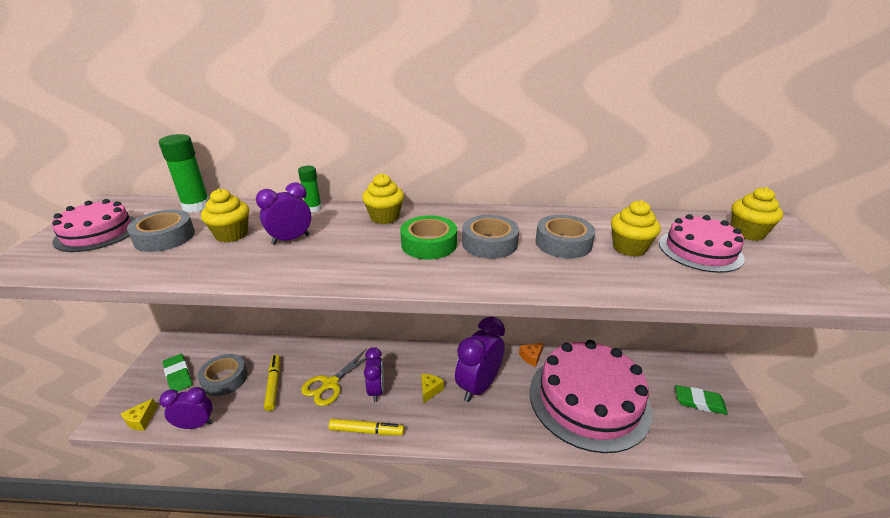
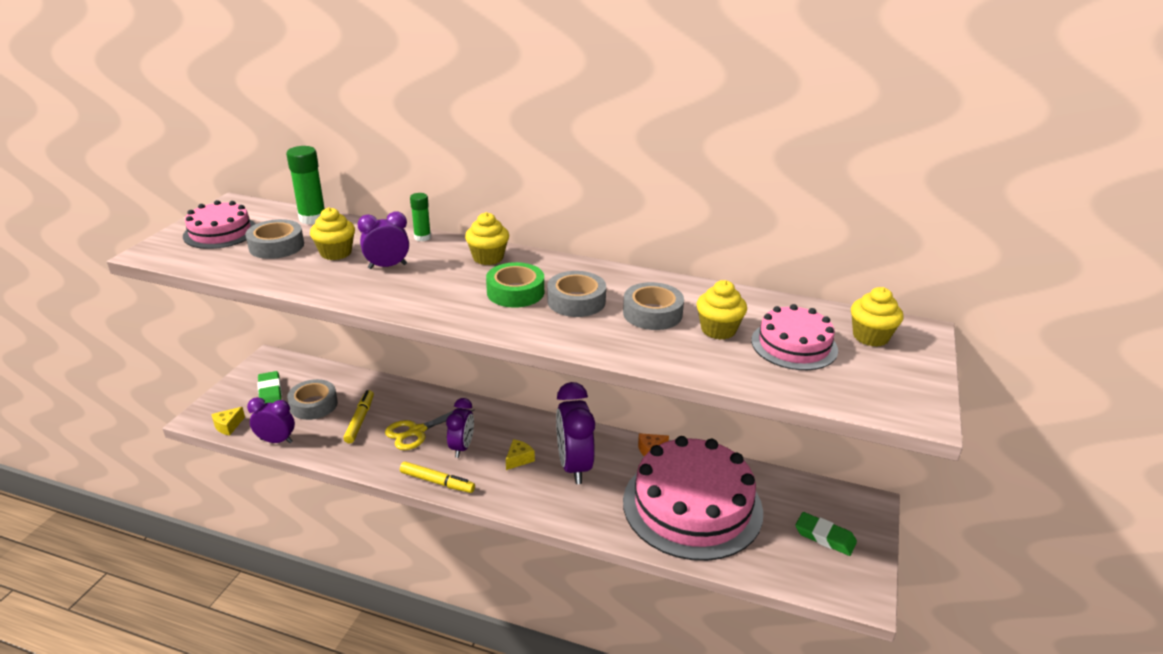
camera: 15 degrees right, 0 degrees up
purple clock [455,316,505,402] -> purple clock turned 60 degrees counterclockwise [556,382,595,484]

